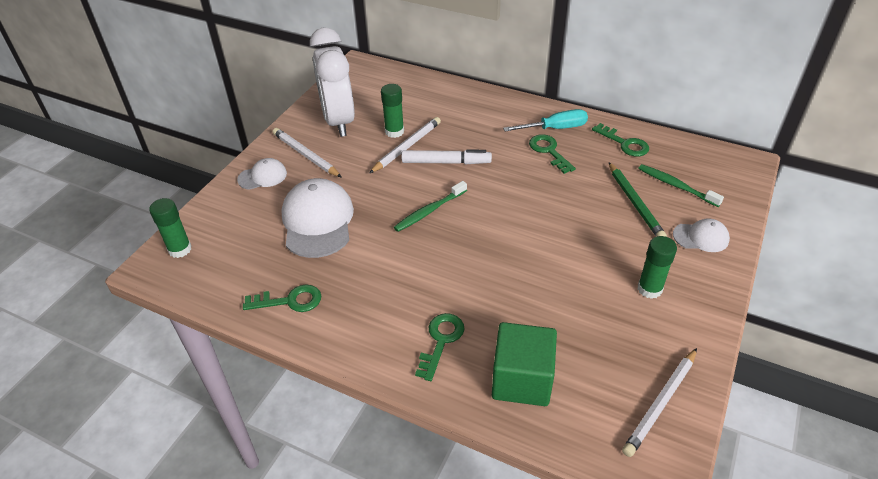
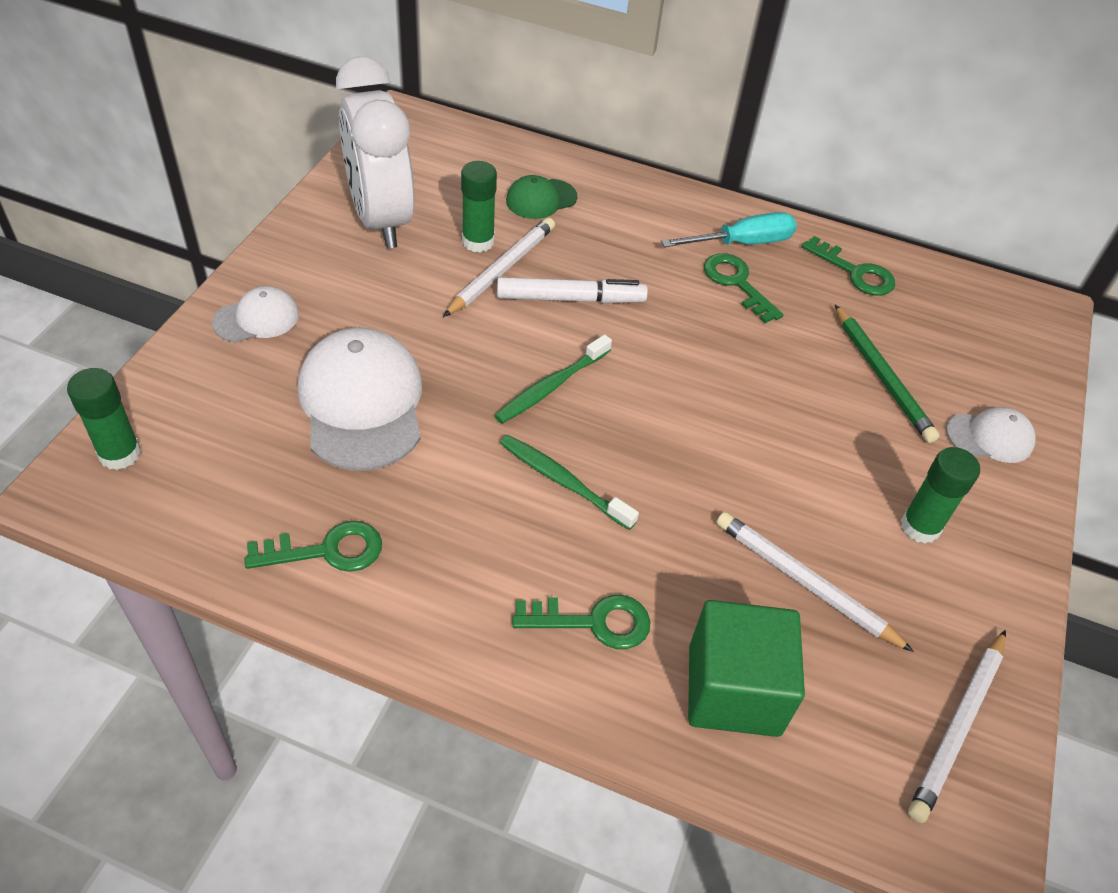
camera: 10 degrees left, 5 degrees up
white pencil [273,128,342,178] -> white pencil moved to [716,512,914,652]
green key [415,313,465,381] -> green key turned 75 degrees clockwise [512,595,651,649]
green toothbrush [638,164,724,207] -> green toothbrush moved to [500,435,639,530]
none -> green cap [506,175,578,219]

